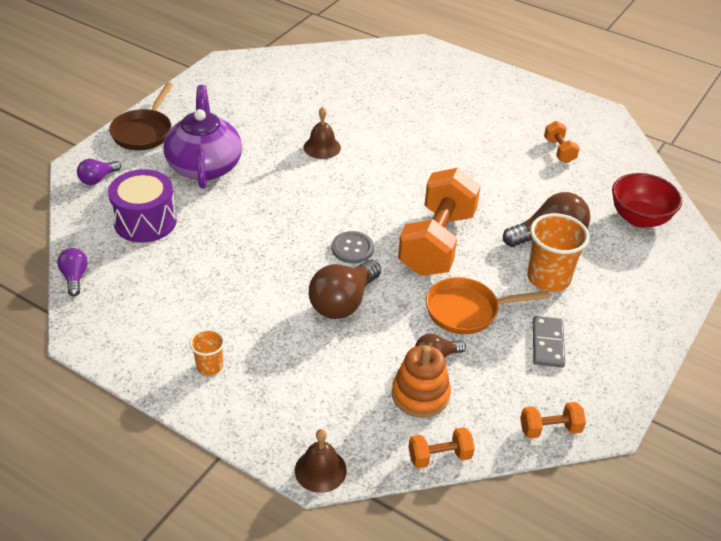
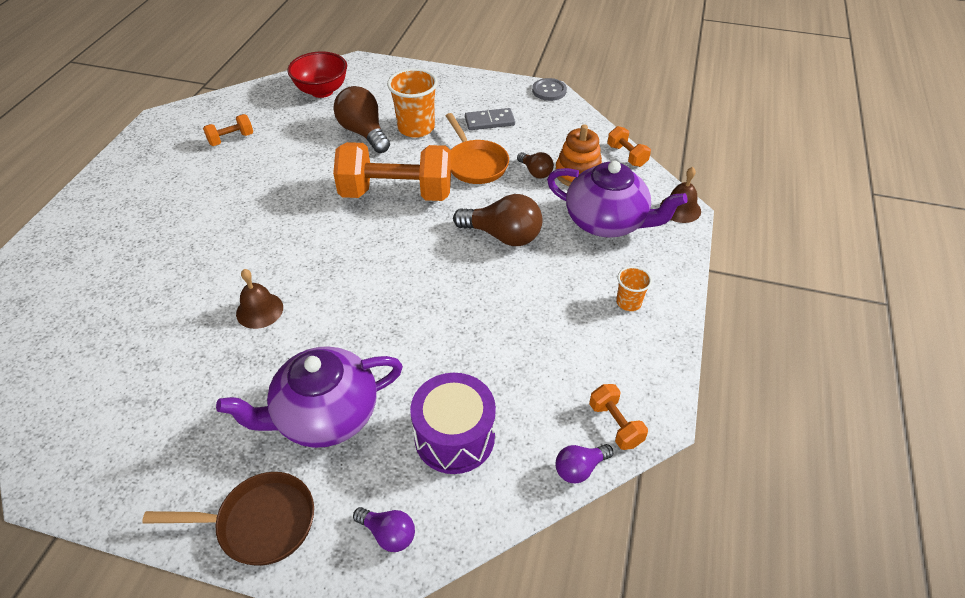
camera: 105 degrees left, 5 degrees up
grey button [332,231,374,264] -> grey button moved to [532,78,567,101]
orange dumbbell [520,402,586,439] -> orange dumbbell moved to [589,384,648,450]
none -> purple teapot [547,161,688,238]

